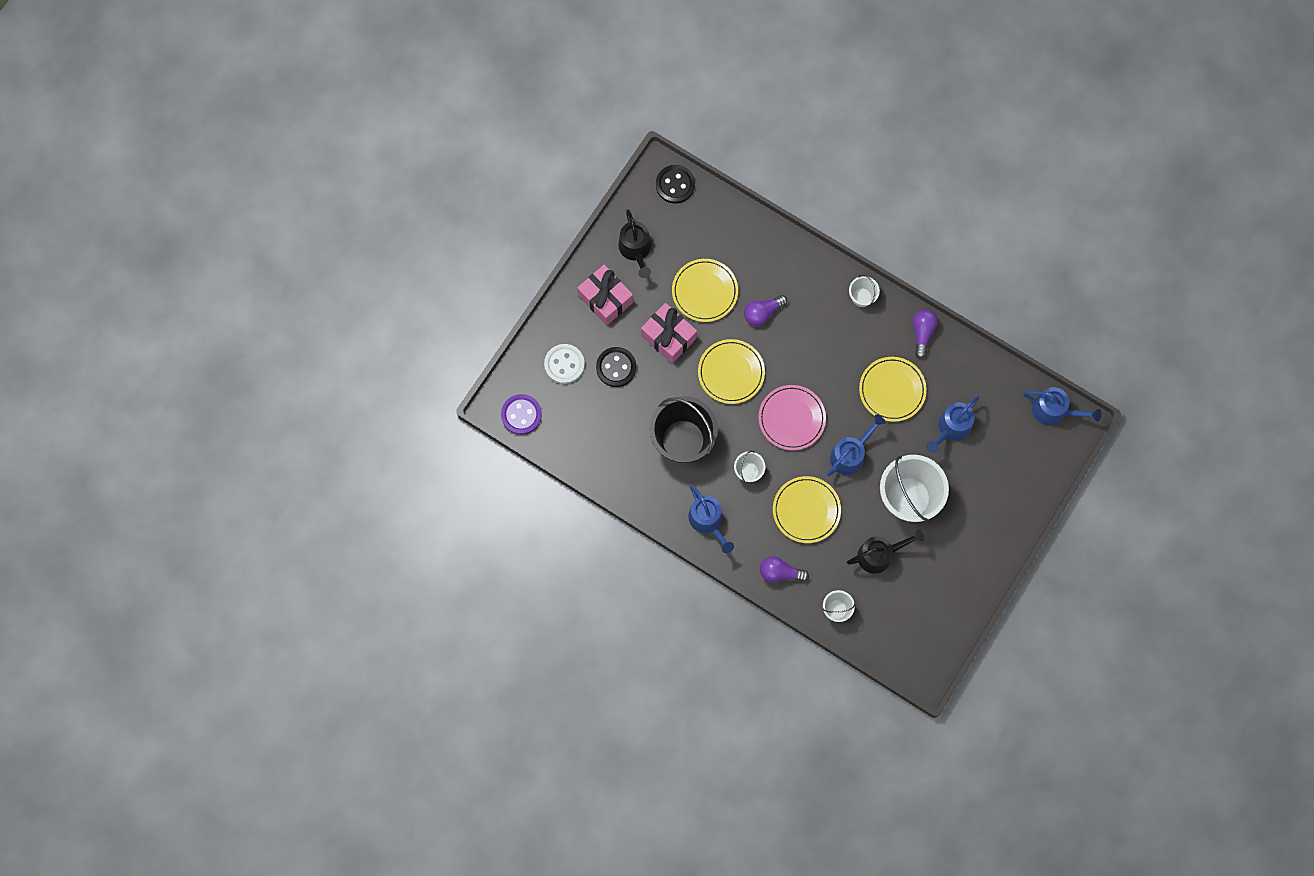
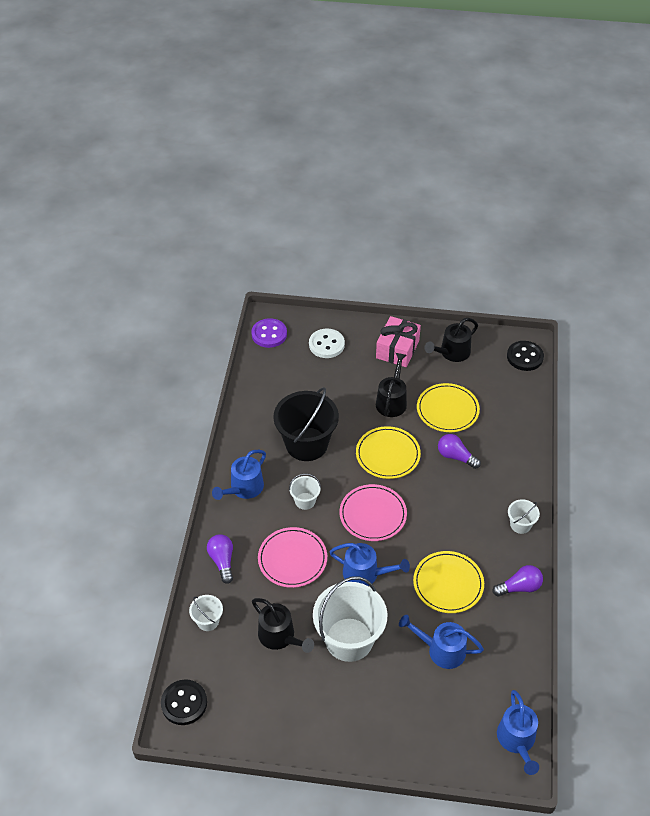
camera: 65 degrees right, 25 degrees down
black button [596,347,636,387] -> black button moved to [161,679,207,725]
pink gift [641,303,697,363] -> black watering can [376,353,407,417]
yellow plate [773,476,841,543] -> pink plate [258,527,327,588]

